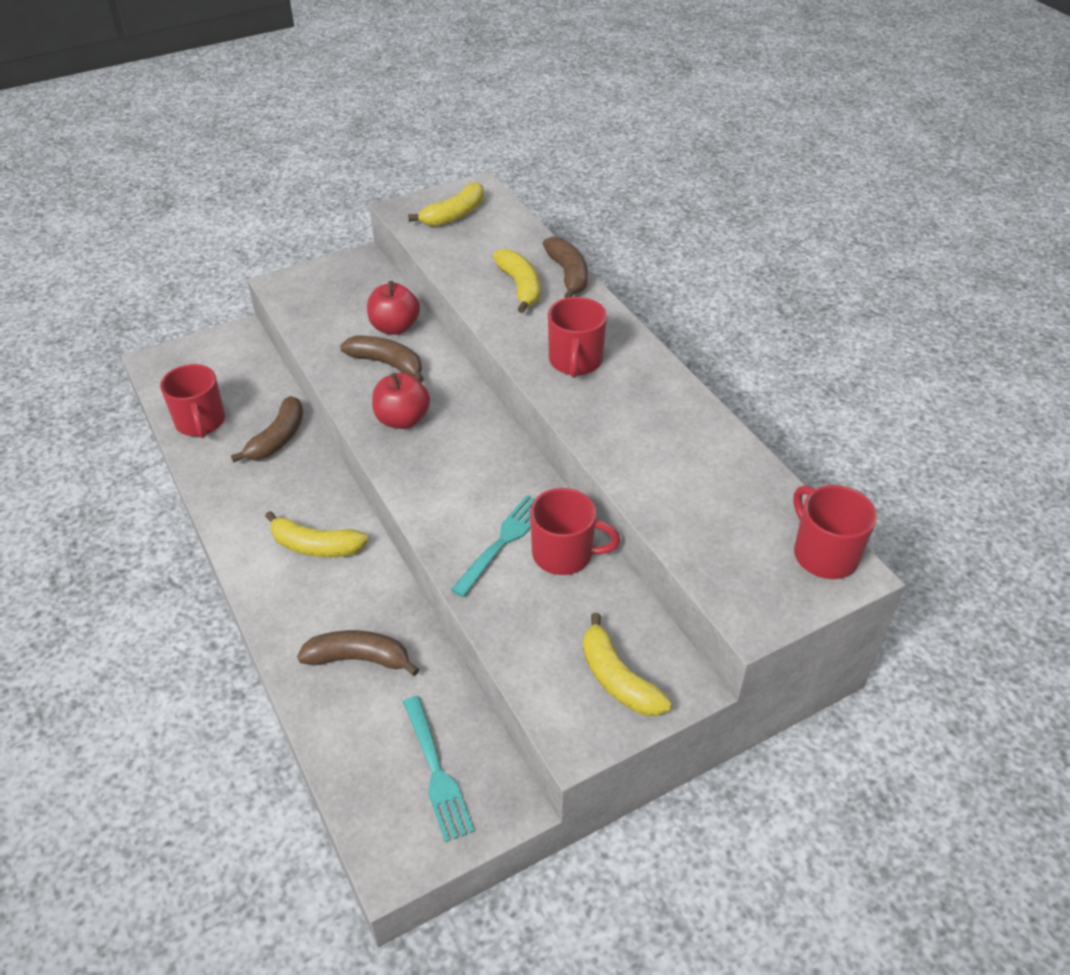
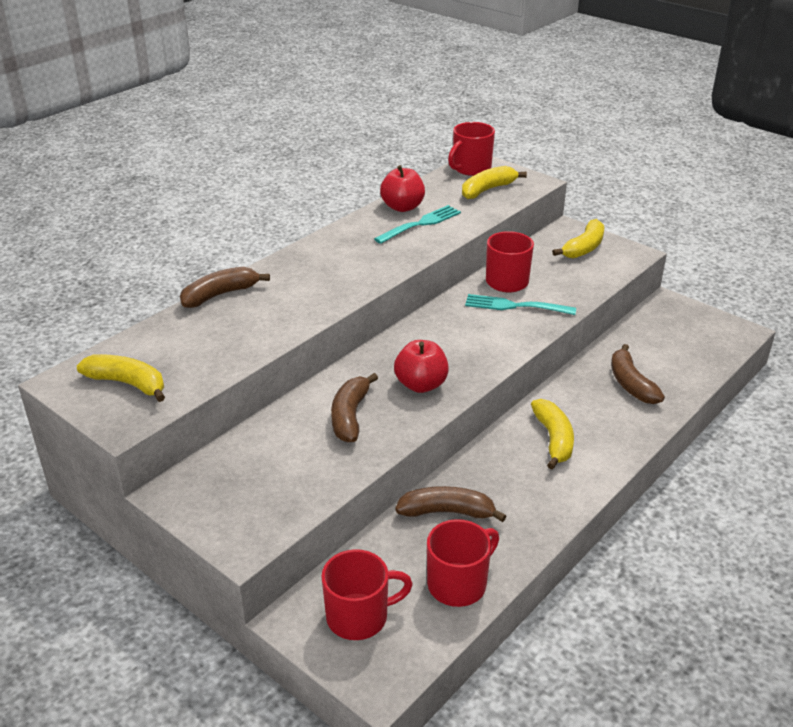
camera: 110 degrees left, 10 degrees down
red apple [367,281,420,335] -> red apple moved to [380,165,425,212]
turquoise fork [403,696,474,842] -> turquoise fork moved to [374,205,461,244]
yellow banana [493,249,540,313] -> yellow banana moved to [462,166,527,199]
red mug [548,297,607,378] -> red mug moved to [321,549,413,640]

